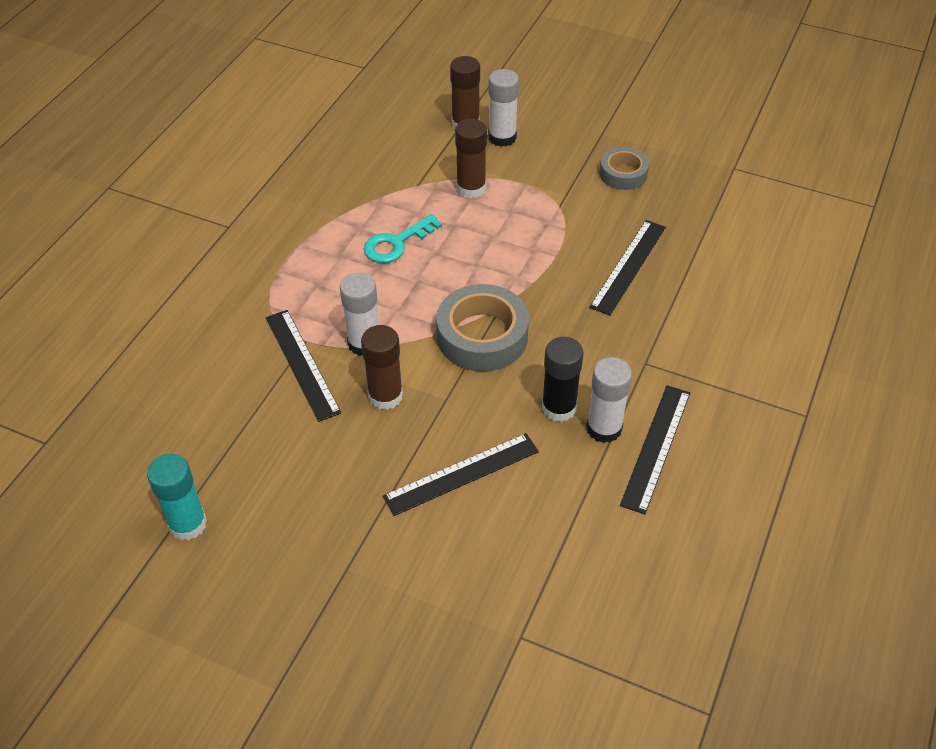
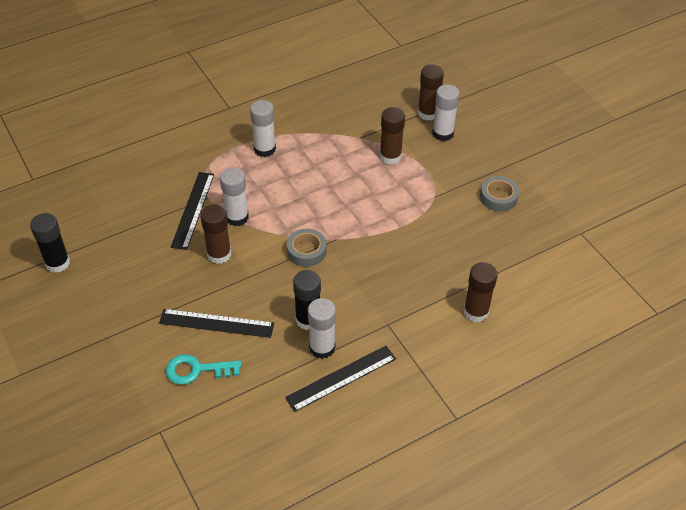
camera: 35 degrees right, 0 degrees up
turquoise glue stick [147,454,207,541] -> black glue stick [30,213,70,273]
turquoise key [364,214,442,263] -> turquoise key moved to [166,354,241,385]
grey tape [436,284,529,371] -> grey tape [287,229,326,267], size x0.60
black ruler [589,220,666,316] -> none
none -> white glue stick [250,100,276,157]
none -> brown glue stick [464,262,498,322]

